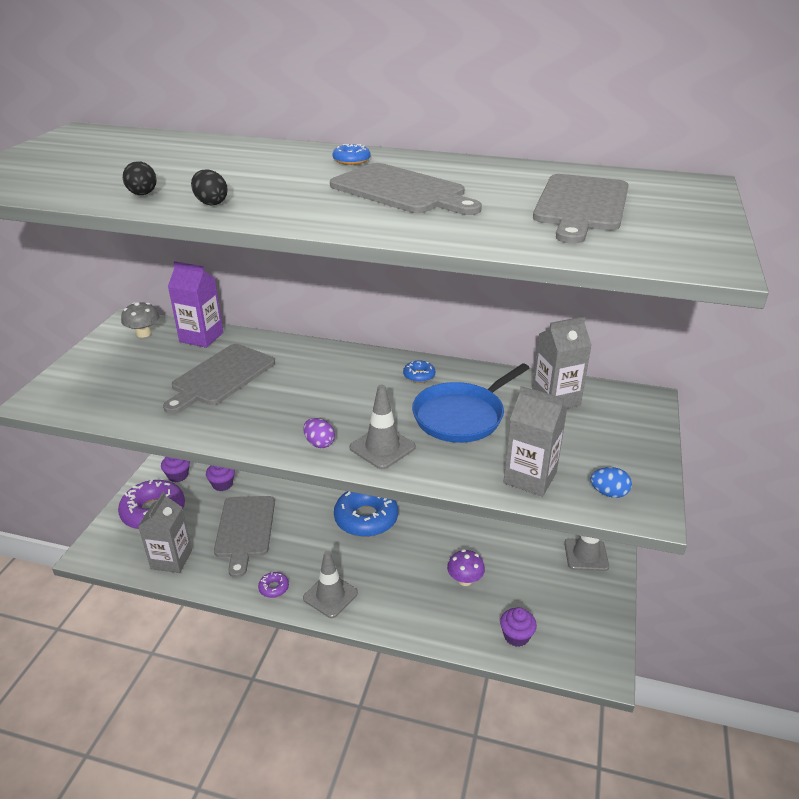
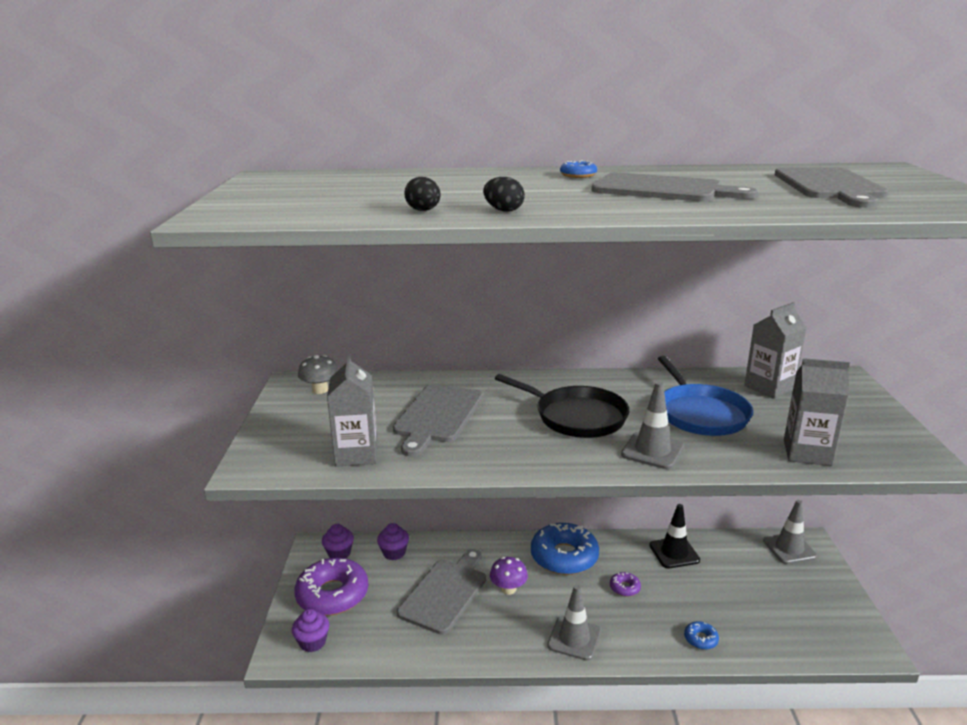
camera: 15 degrees left, 10 degrees down
grey carton [138,492,192,573] -> grey carton moved to [327,354,378,467]
purple carton [168,261,223,348] -> none
grey cutting board [214,496,275,578] -> grey cutting board turned 135 degrees counterclockwise [397,549,486,635]
purple donut [258,572,289,598] -> purple donut moved to [610,572,641,597]
purple egg [303,418,335,448] -> none
blue donut [403,360,435,383] -> blue donut moved to [684,621,719,650]
blue pan [412,363,529,443] -> blue pan turned 45 degrees counterclockwise [658,356,753,436]
purple mushroom [447,549,485,586] -> purple mushroom moved to [490,557,528,595]
purple cupcake [500,607,537,647] -> purple cupcake moved to [292,609,329,652]
blue egg [590,467,632,498] -> none
none -> black pan [495,374,629,438]
none -> black traffic cone [649,504,700,568]

